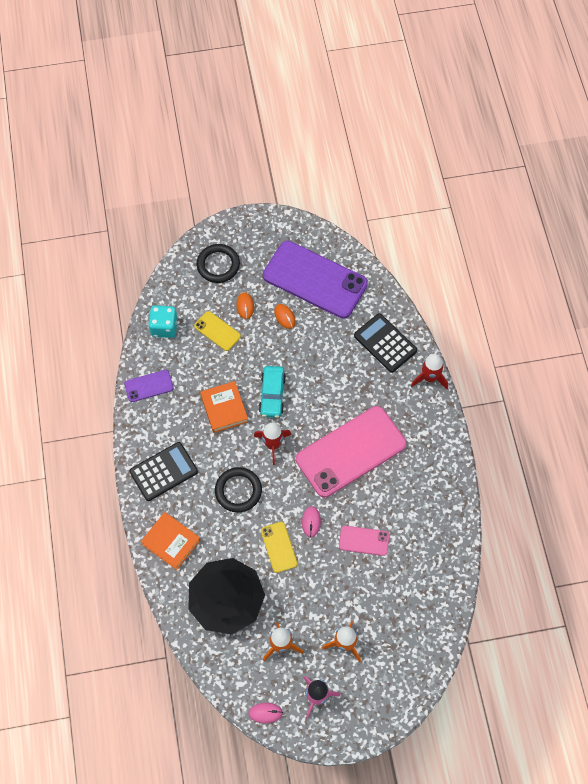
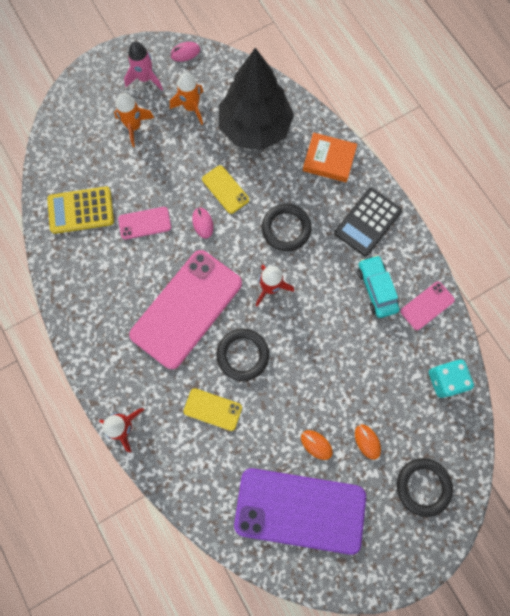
camera: 160 degrees right, 10 degrees up
purple phone [124,370,174,402] -> pink phone [400,281,455,330]
yellow phone [194,311,241,351] -> yellow phone moved to [183,388,242,431]
orange book [200,381,248,433] -> none
turquoise car [259,366,286,418] -> turquoise car moved to [358,255,399,318]
black calculator [354,313,417,373] -> none
none -> yellow calculator [47,186,114,234]
none -> black ring [216,329,269,381]

